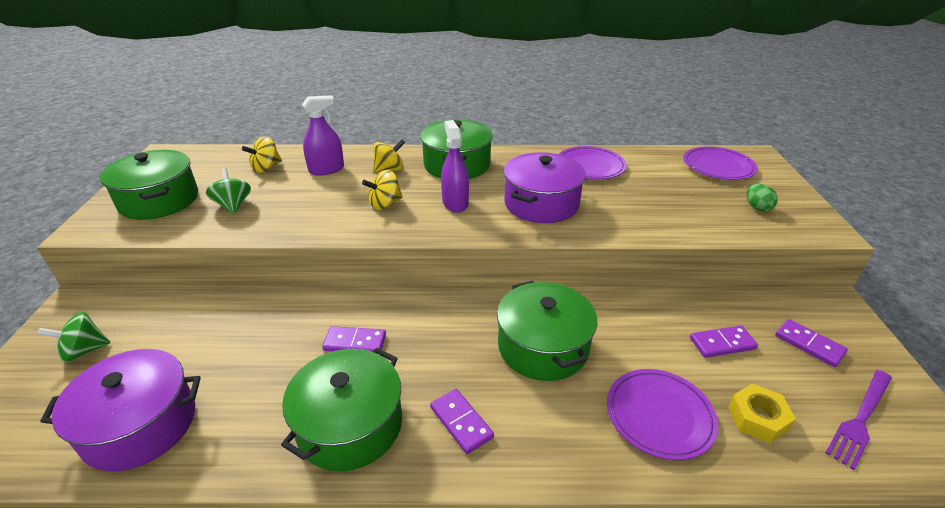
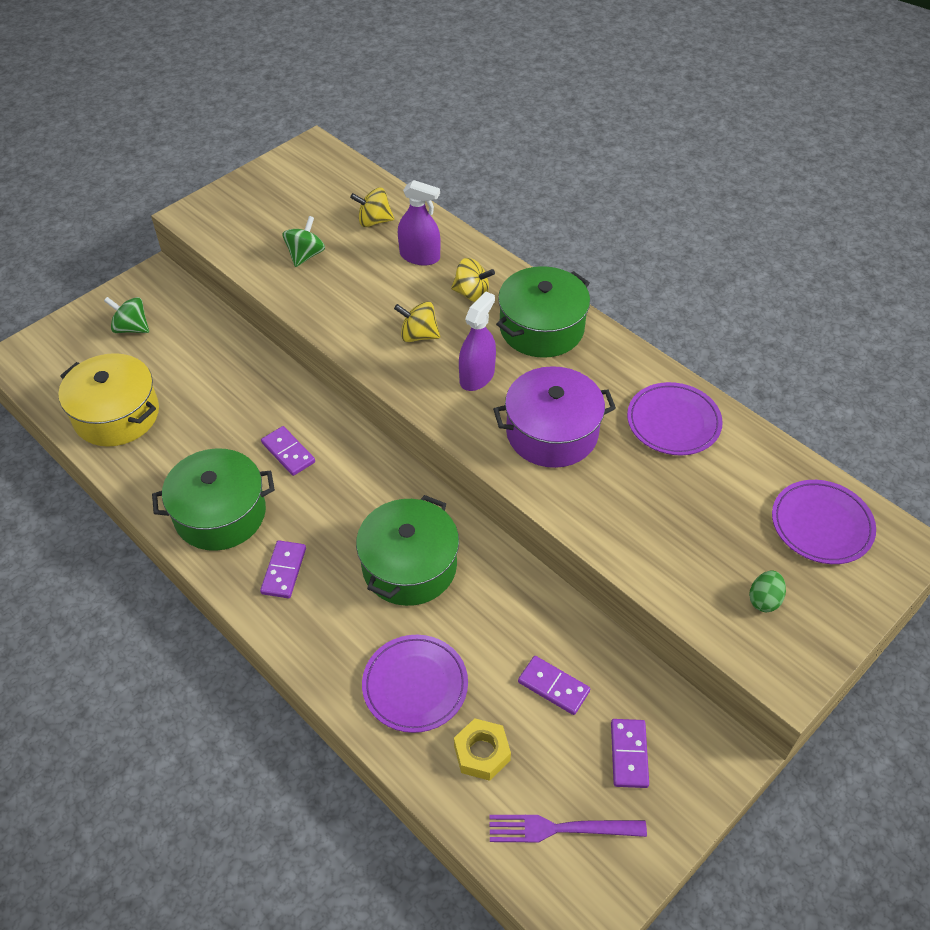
camera: 45 degrees right, 15 degrees up
purple pot [40,349,201,472] -> yellow pot [58,353,159,447]
green pot [100,150,198,220] -> none

